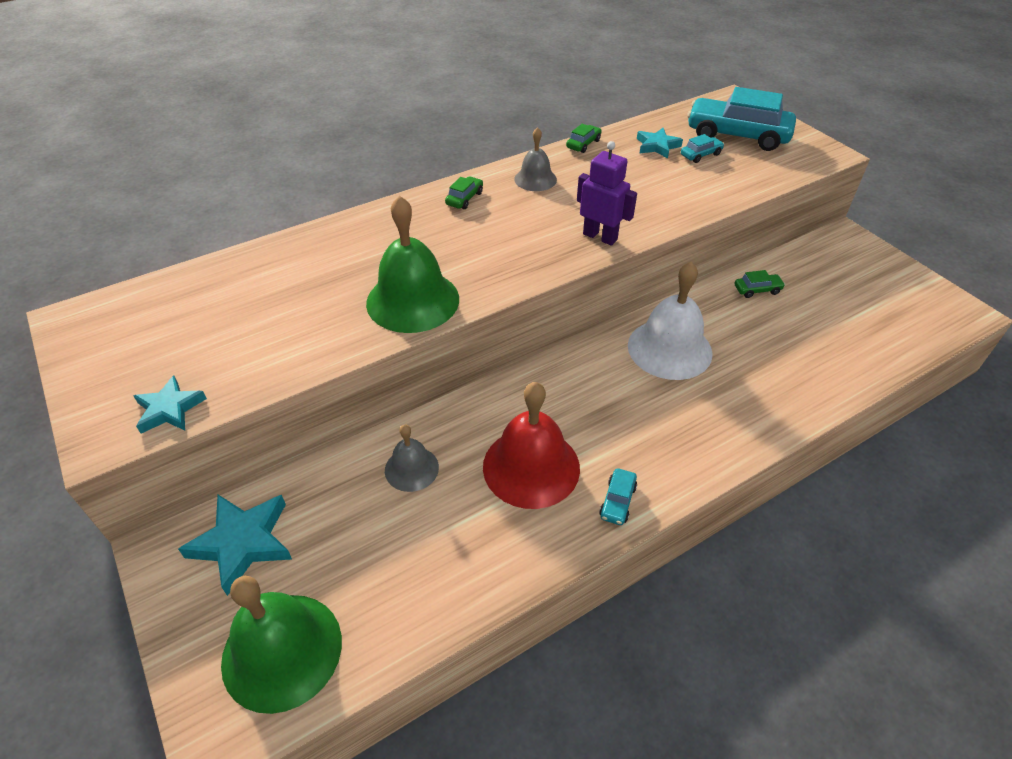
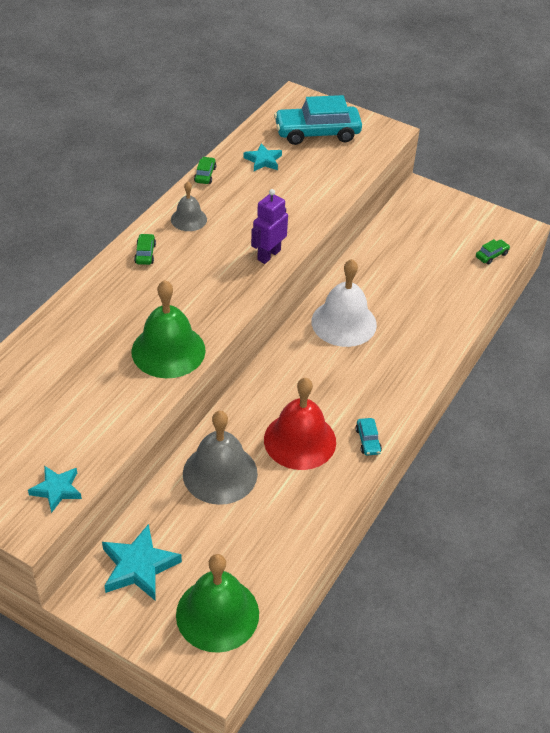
camera: 30 degrees left, 0 degrees up
grey bell [385,424,439,492] -> grey bell [183,411,258,505], size x1.80
purple robot [577,141,637,246] -> purple robot turned 60 degrees counterclockwise [251,189,288,264]
turquoise car [681,134,724,163] -> none
green car [735,270,785,298] -> green car moved to [476,239,510,264]

